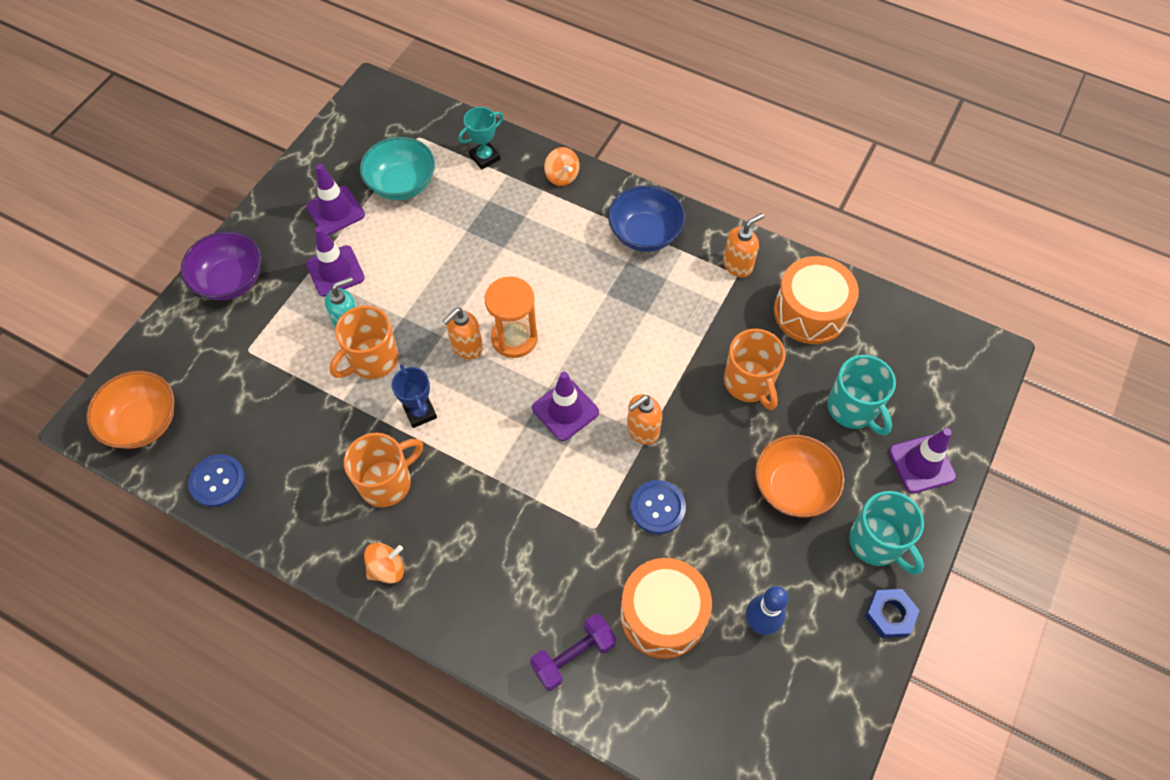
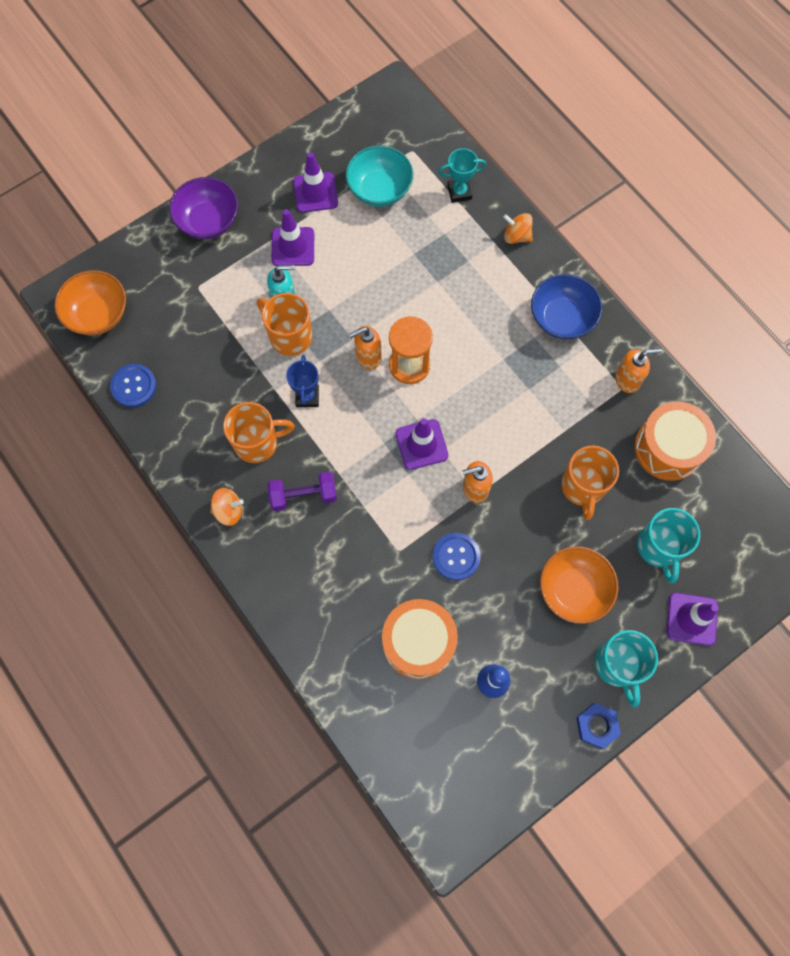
camera: 25 degrees right, 10 degrees up
orange mug [330,306,399,379] -> orange mug turned 60 degrees clockwise [257,293,312,356]
purple dumbbell [530,614,616,691] -> purple dumbbell moved to [267,472,337,511]
orange spinning top [544,147,580,186] -> orange spinning top turned 120 degrees clockwise [503,213,533,244]

